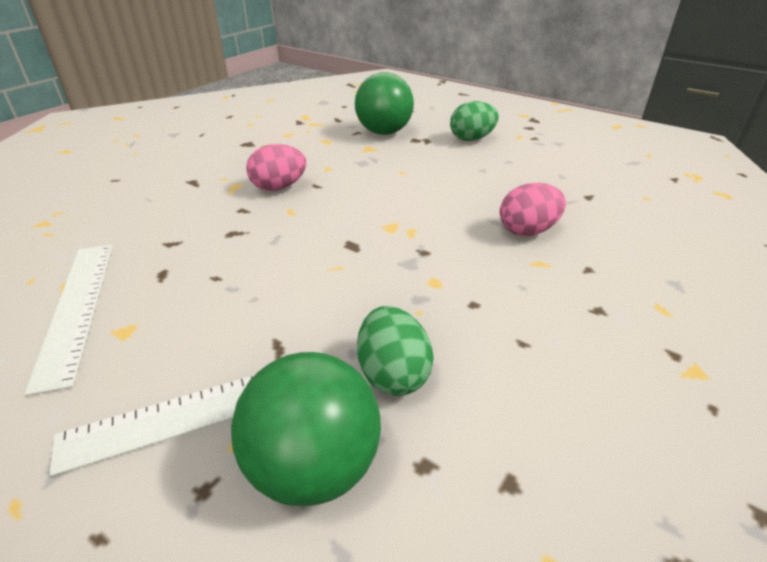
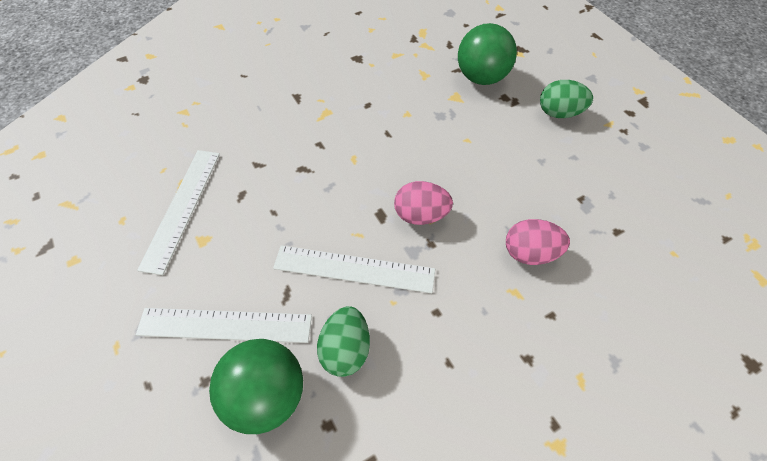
camera: 25 degrees right, 20 degrees up
pink egg [246,144,307,191] -> pink egg moved to [394,181,453,225]
none -> white ruler [273,245,435,293]

